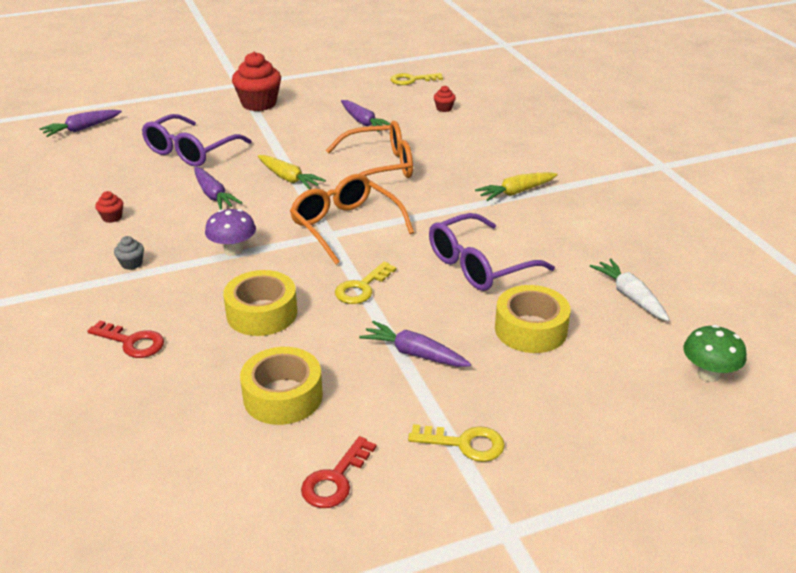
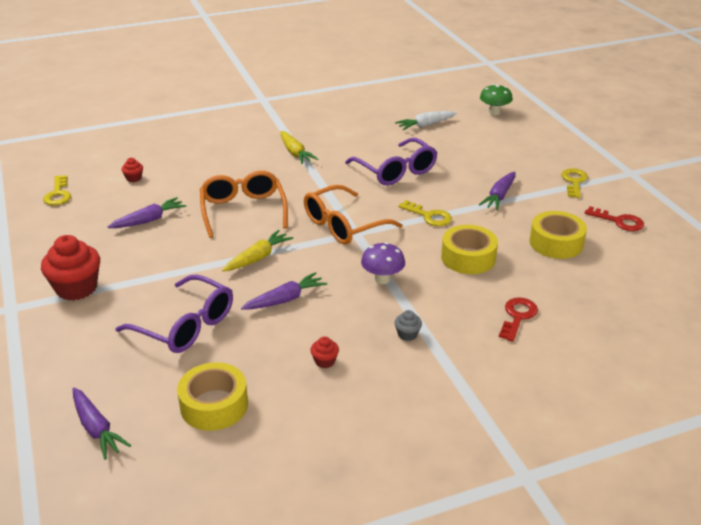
camera: 90 degrees left, 0 degrees up
yellow tape [495,285,571,353] -> yellow tape moved to [177,362,248,431]

